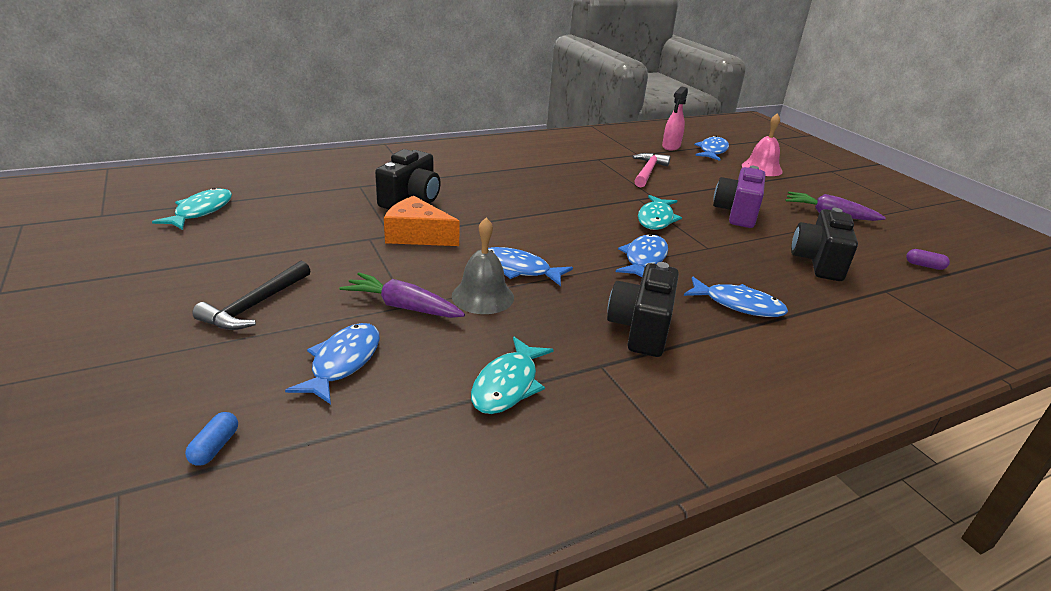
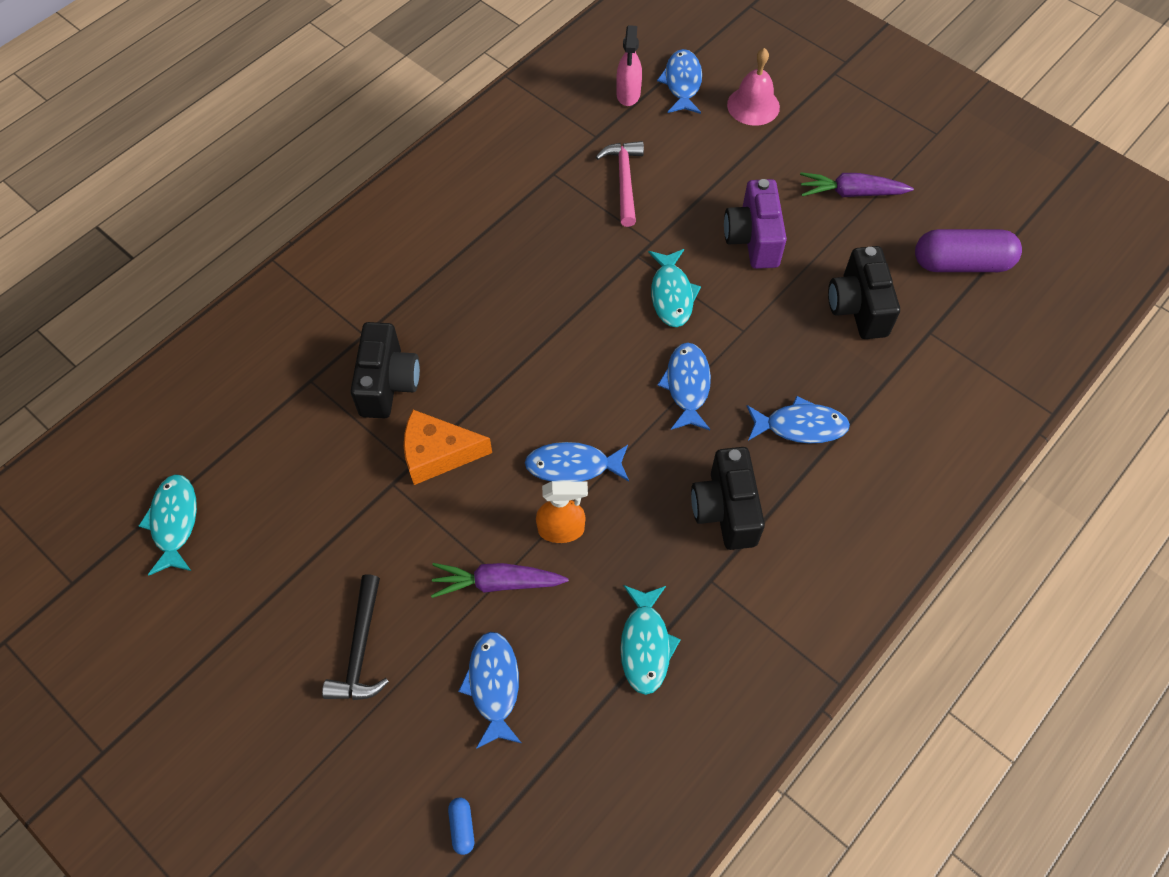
camera: 20 degrees left, 30 degrees up
grey bell [452,218,514,314] -> orange spray bottle [536,481,588,543]
purple capsule [906,249,950,270] -> purple capsule [915,229,1022,272], size x2.46

